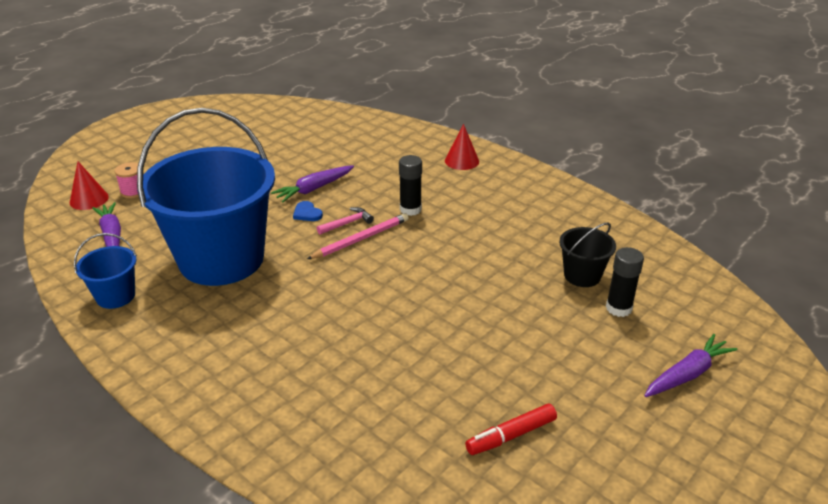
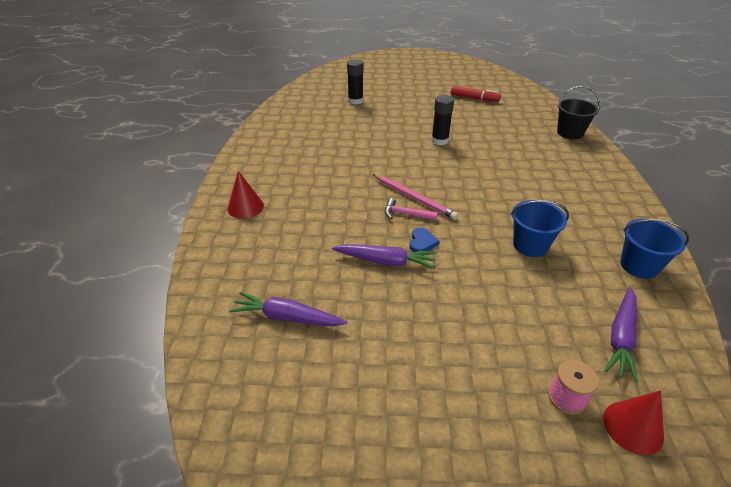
camera: 130 degrees left, 5 degrees up
blue bucket [137,108,275,286] -> blue bucket [511,200,569,257], size x0.42
pink pencil [307,213,409,259] -> pink pencil turned 150 degrees counterclockwise [373,174,458,220]
black glue stick [399,155,422,216] -> black glue stick moved to [431,95,454,145]
black bucket [559,222,616,287] -> black bucket moved to [557,86,600,139]
purple carrot [644,334,737,397] -> purple carrot moved to [229,292,347,326]

